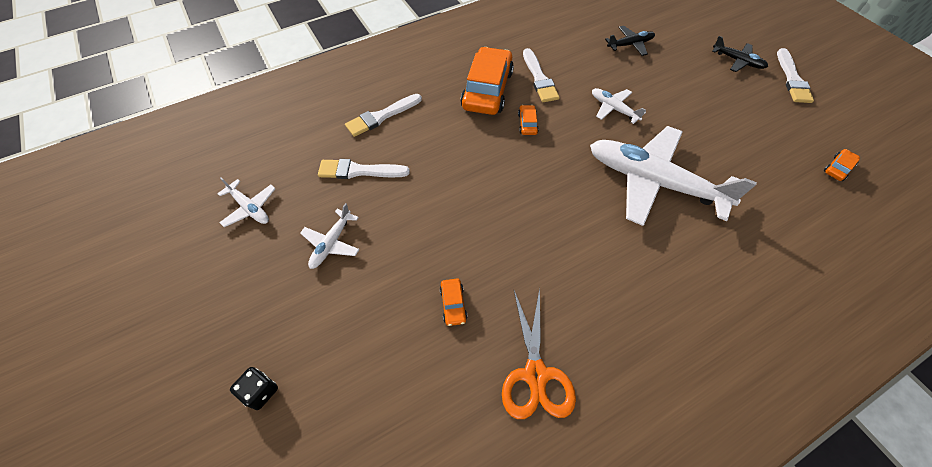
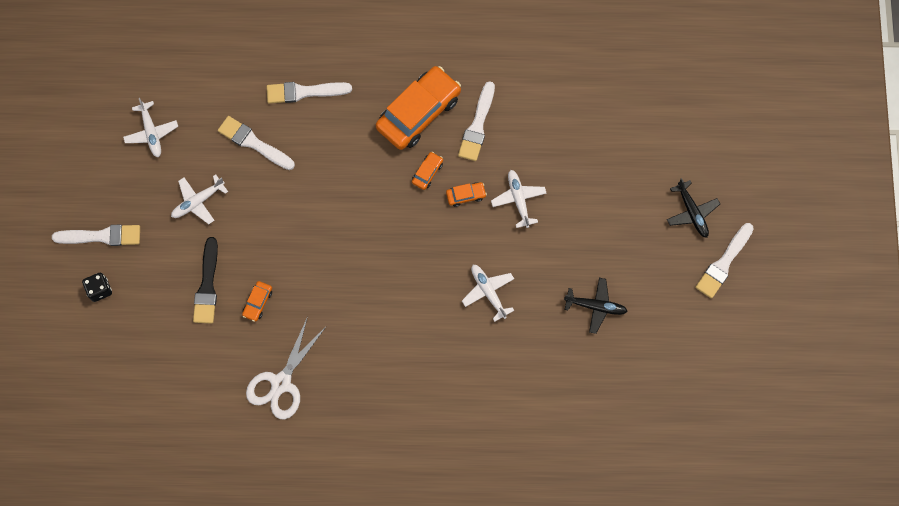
camera: 30 degrees right, 15 degrees up
orange scissors [502,288,576,419] -> white scissors [246,316,326,419]
white plane [590,126,757,226] -> white plane [462,265,514,322], size x0.45
black plane [605,26,655,56] -> black plane moved to [564,278,628,334]
orange car [824,149,860,181] -> orange car moved to [446,182,487,207]
none -> white brush [52,225,140,246]
none -> black brush [193,237,218,324]

